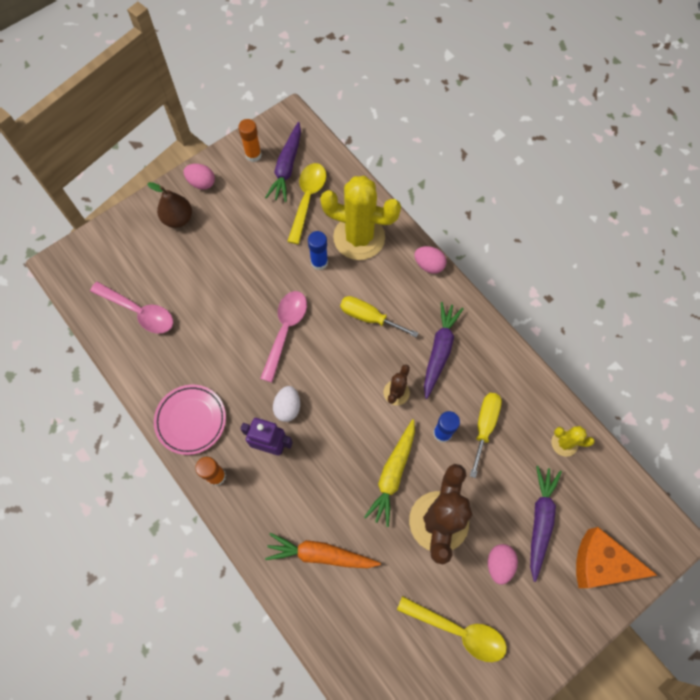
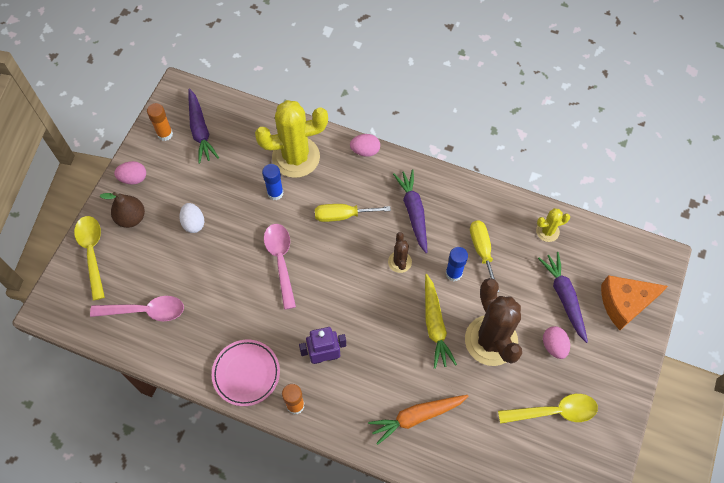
camera: 30 degrees left, 5 degrees down
white egg [273,386,300,422] -> white egg moved to [179,203,204,233]
yellow spoon [287,163,326,244] -> yellow spoon moved to [74,216,105,300]

